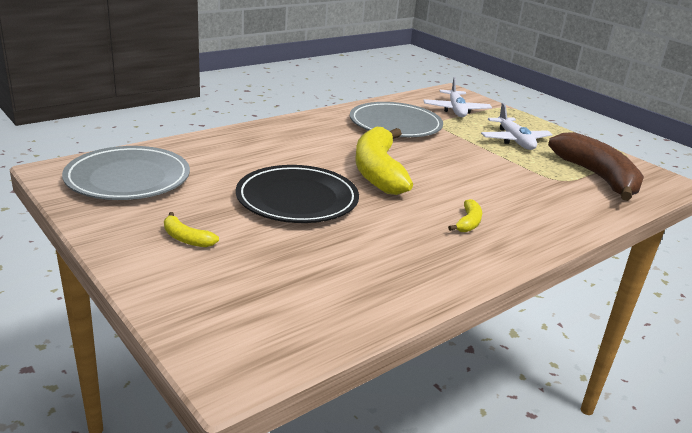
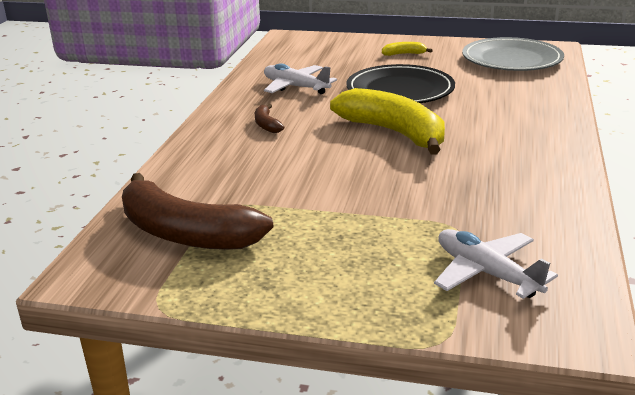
camera: 145 degrees right, 0 degrees up
grey plate [350,102,443,137] -> none
yellow banana [448,199,482,232] -> brown banana [255,104,284,133]
white plane [481,103,553,150] -> white plane moved to [264,63,337,94]

